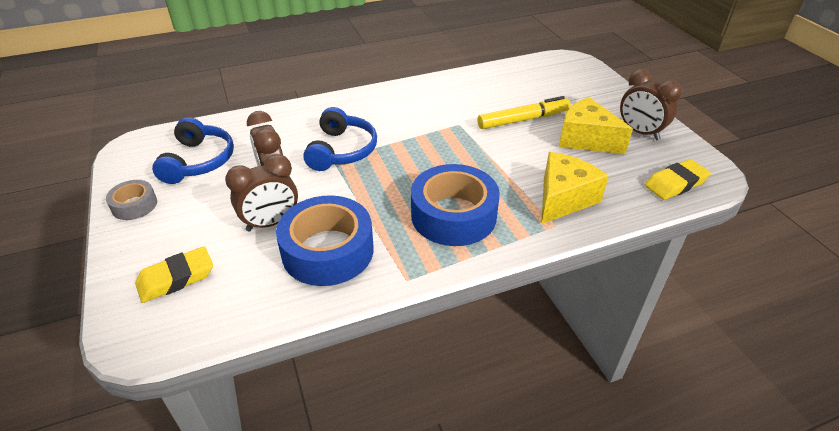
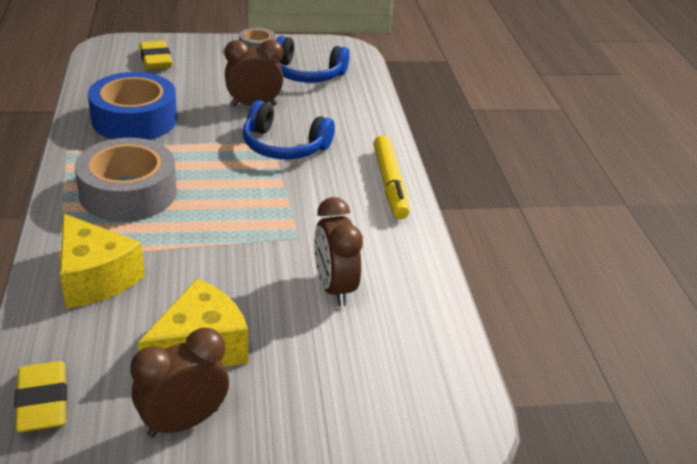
camera: 100 degrees right, 5 degrees down
brown clock [225,154,298,232] -> brown clock moved to [314,197,363,306]
blue tape [411,164,500,246] -> grey tape [75,138,177,222]
yellow marker [477,96,571,129] -> yellow marker moved to [374,135,409,219]

